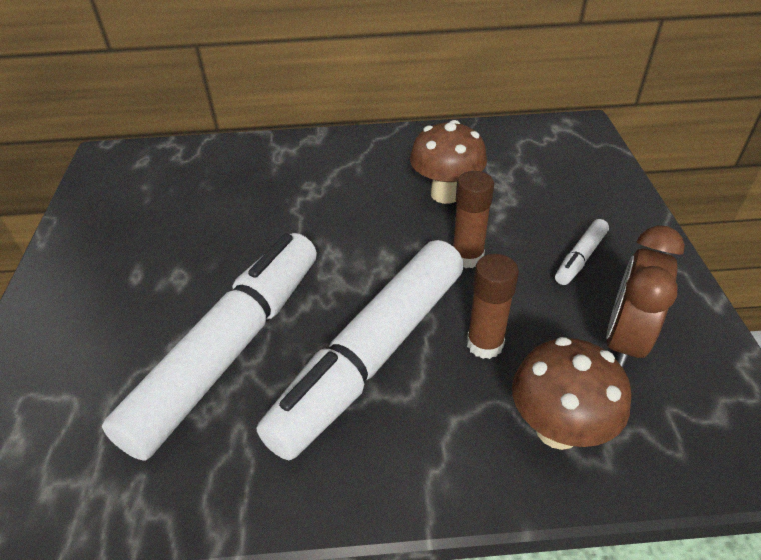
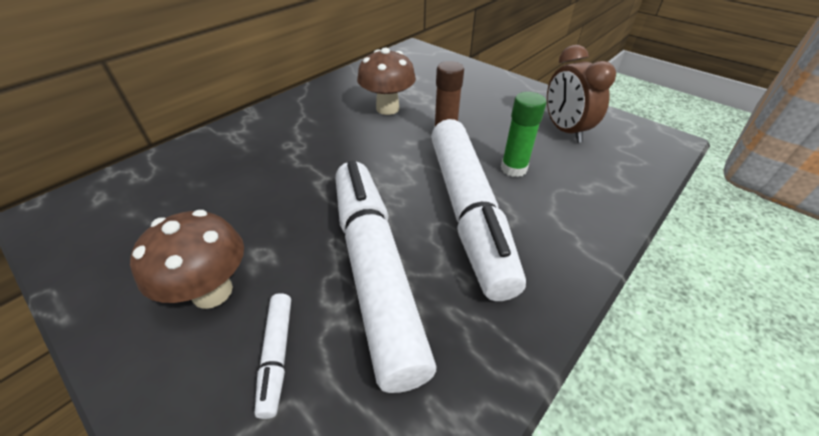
camera: 45 degrees left, 0 degrees up
brown glue stick [467,254,519,359] -> green glue stick [501,92,546,177]
brown mushroom [512,337,631,450] -> brown mushroom moved to [130,210,244,309]
white marker [555,219,609,285] -> white marker moved to [255,293,291,419]

